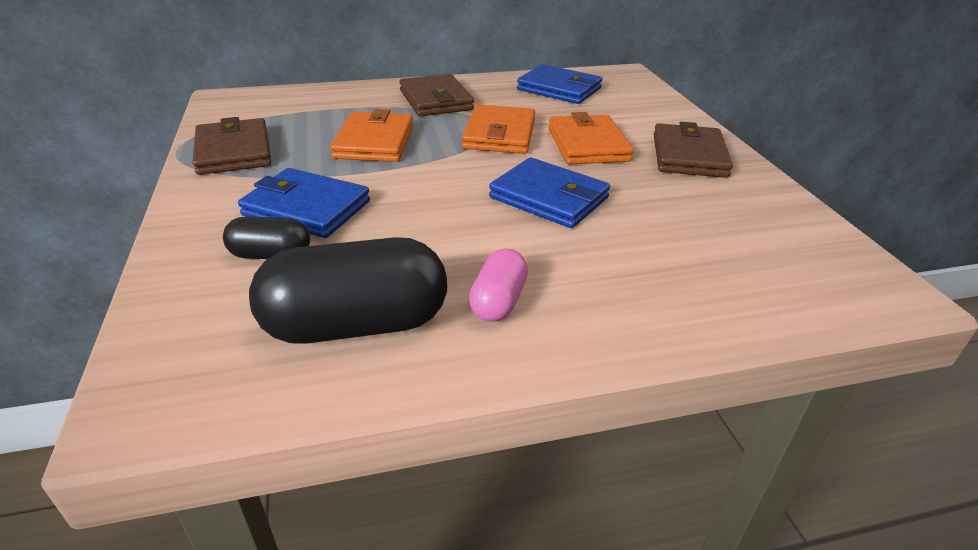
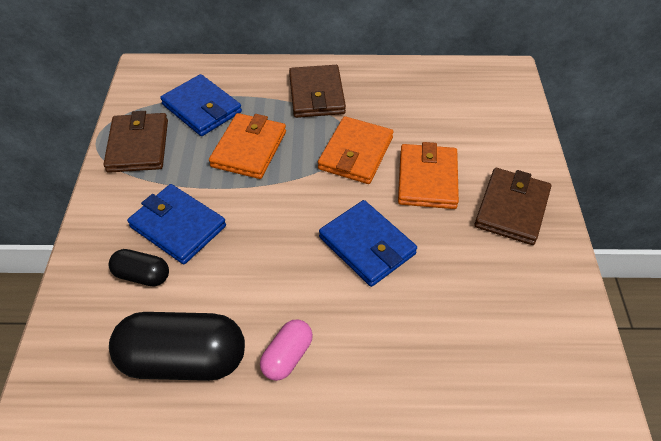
camera: 15 degrees right, 15 degrees up
blue wallet [517,64,603,104] -> blue wallet moved to [160,74,242,136]

